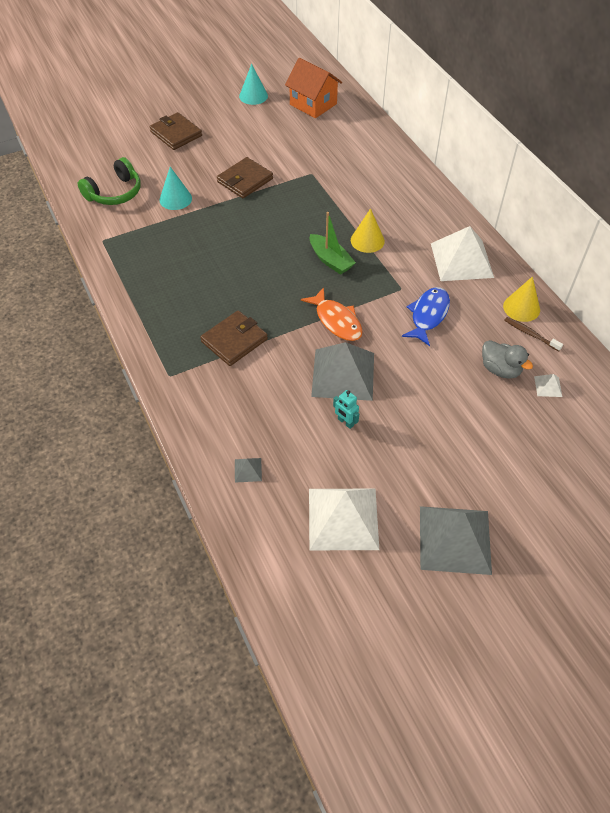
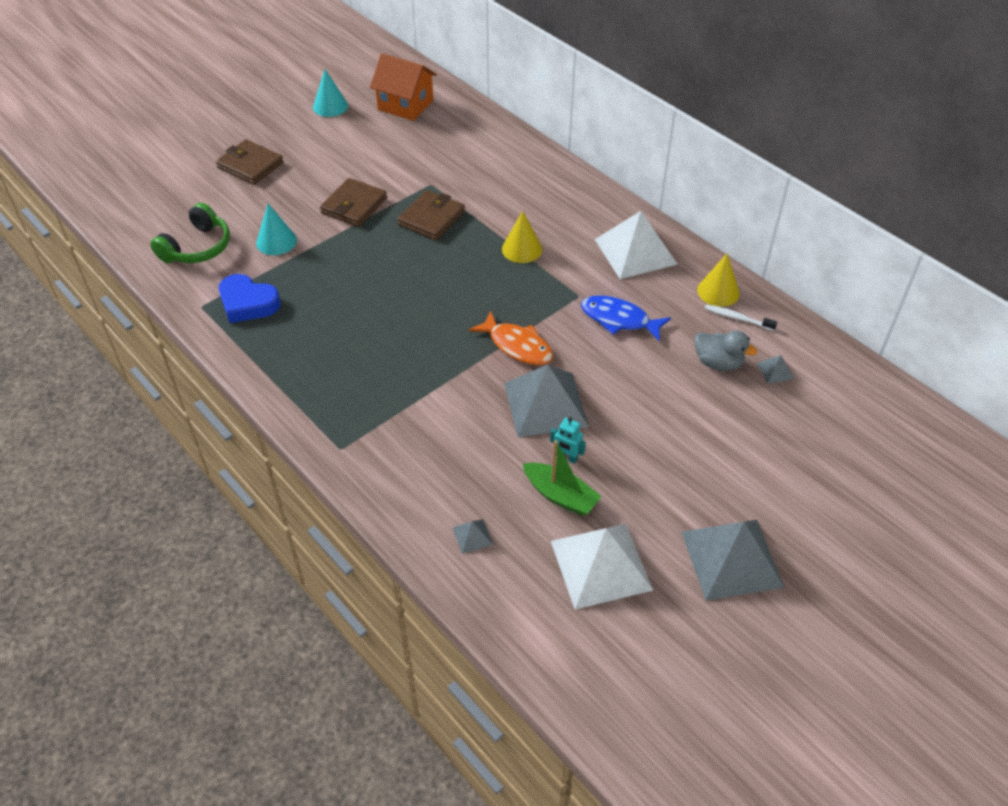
camera: 15 degrees left, 5 degrees down
brown wallet [200,310,268,366] -> brown wallet moved to [397,190,465,240]
green boat [310,212,356,275] -> green boat moved to [523,440,602,516]
blue fish [402,287,450,346] -> blue fish turned 75 degrees counterclockwise [581,296,671,342]
brown toothbrush [504,317,563,351] -> white toothbrush [705,304,778,331]
white pyramid [534,374,562,397] -> grey pyramid [757,355,794,384]
none -> blue heart [219,274,281,323]

